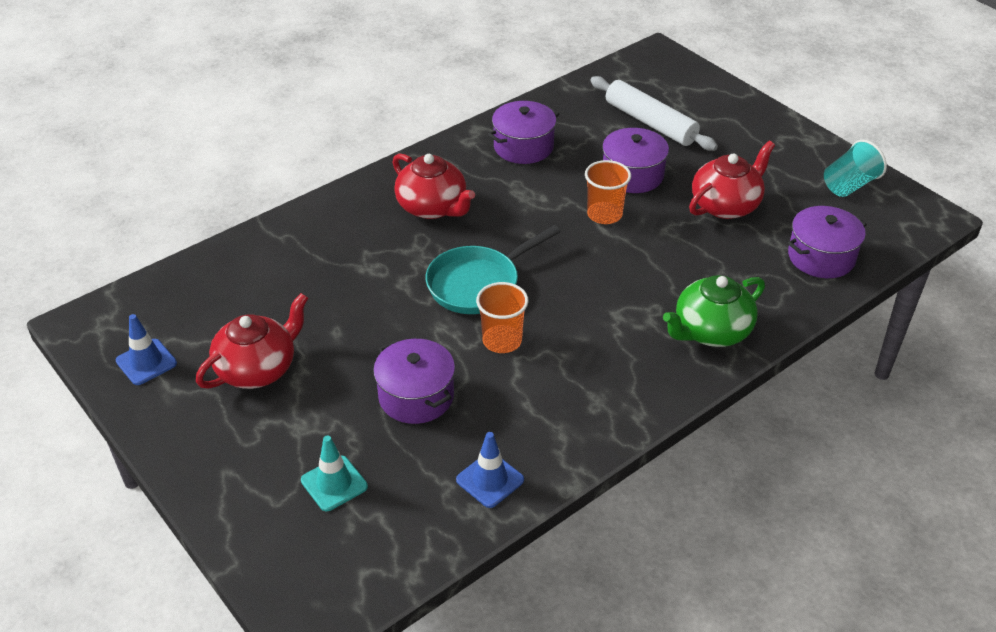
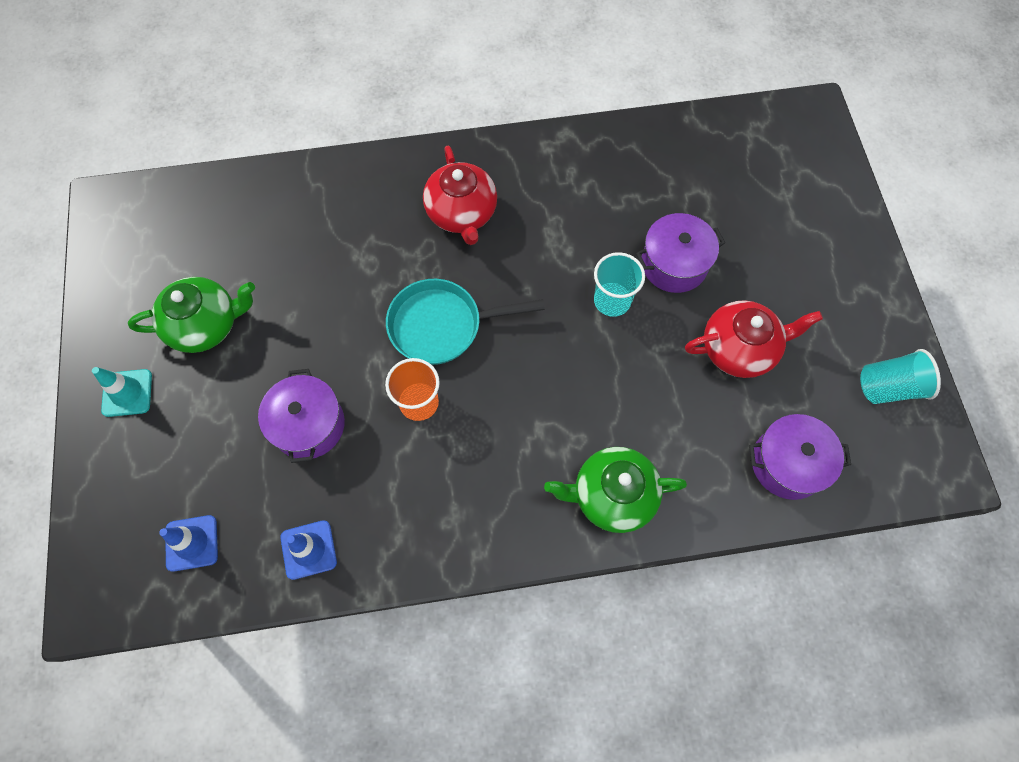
camera: 30 degrees right, 25 degrees up
blue traffic cone [116,314,177,385] -> blue traffic cone moved to [159,515,218,572]
red teapot [196,293,308,389] -> green teapot [128,277,255,353]
turquoise traffic cone [301,435,368,511] -> turquoise traffic cone moved to [92,367,152,417]
purple pot [488,101,559,164] -> none
orange cup [585,160,631,224] -> turquoise cup [594,252,645,317]
white rolling pin [590,76,718,151] -> none

